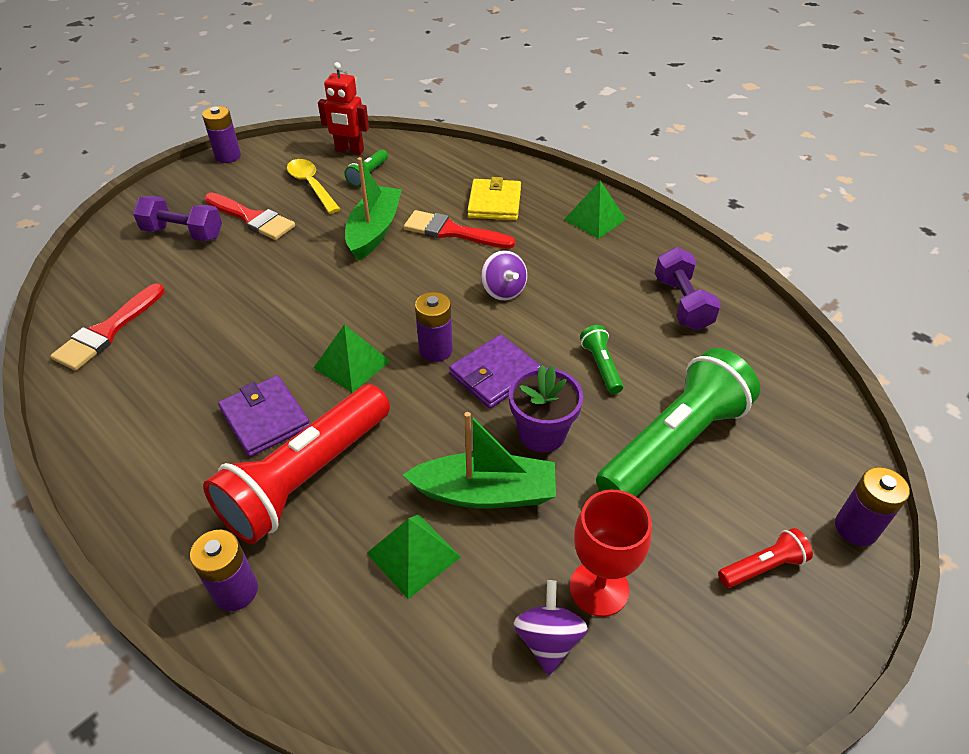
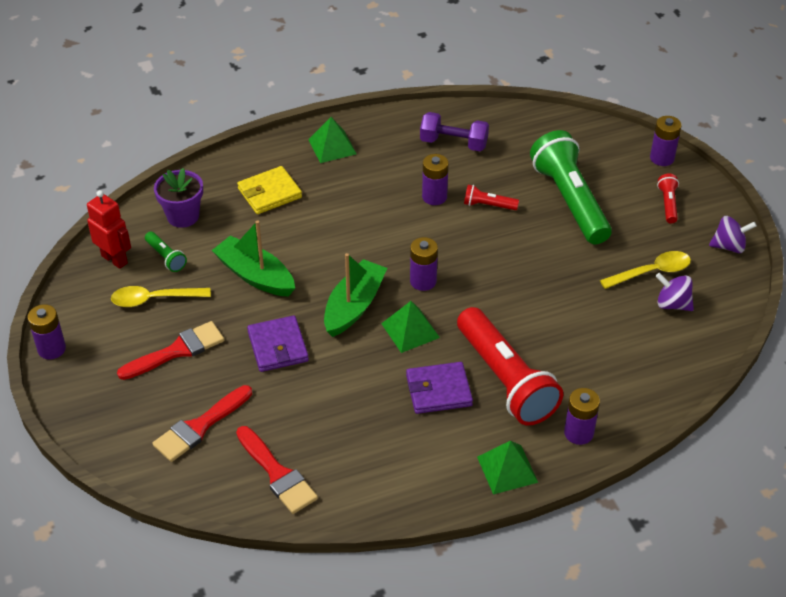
camera: 65 degrees left, 0 degrees up
purple dumbbell [133,196,222,241] -> none
red robot [318,62,369,155] -> red robot turned 90 degrees counterclockwise [87,190,131,269]
green pyramid [367,514,461,599] -> green pyramid moved to [477,441,538,495]
green boat [403,412,556,509] -> green boat moved to [324,253,387,337]
red brush [404,210,516,249] -> red brush moved to [152,385,252,462]
purple wallet [449,334,541,408] -> purple wallet moved to [247,315,309,372]
yellow wallet [467,177,521,220] -> yellow wallet turned 60 degrees counterclockwise [237,166,302,214]
purple spinning top [481,250,527,301] -> purple spinning top moved to [709,216,757,253]
purple flower pot [509,365,583,452] -> purple flower pot moved to [154,168,203,228]
red goblet [570,490,652,617] -> yellow spoon [600,251,691,289]
green flashlight [580,325,623,394] -> red flashlight [464,185,519,210]
none -> purple battery [422,154,449,205]

